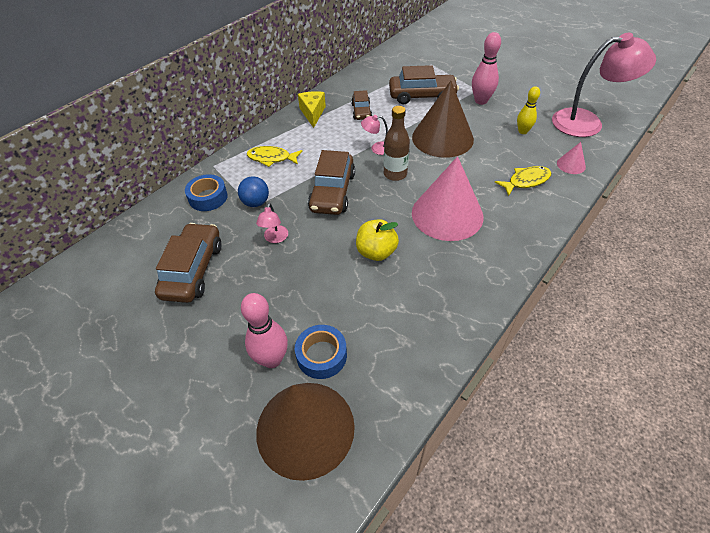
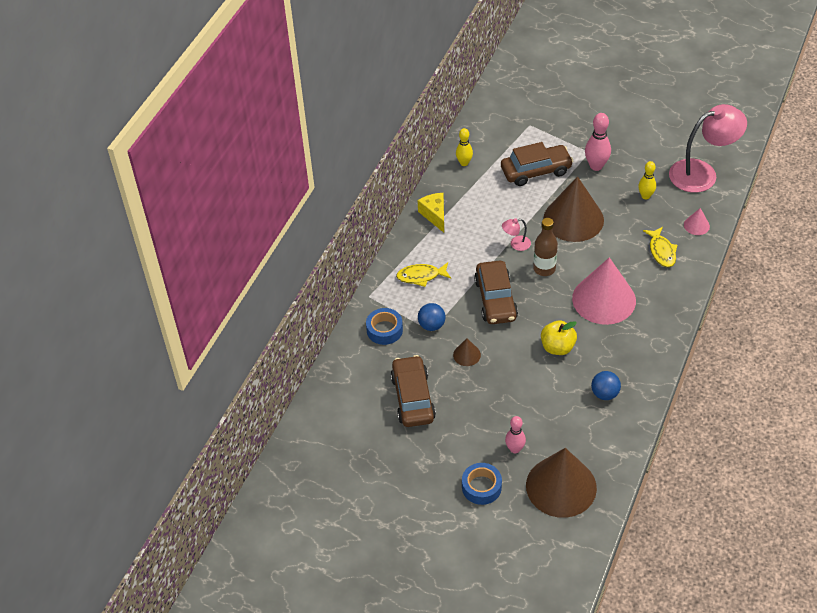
camera: 15 degrees left, 0 degrees up
pink bowling pin [241,293,288,368] -> pink bowling pin [505,416,526,453], size x0.67
pink lamp [256,203,288,243] -> brown cone [453,338,481,366]
blue tape [295,325,347,379] -> blue tape moved to [462,463,502,505]
brown car [351,90,372,120] -> none
yellow fish [495,166,551,196] -> yellow fish turned 120 degrees clockwise [643,227,677,267]
none -> yellow bowling pin [456,128,473,166]
none -> blue ball [591,371,621,400]

